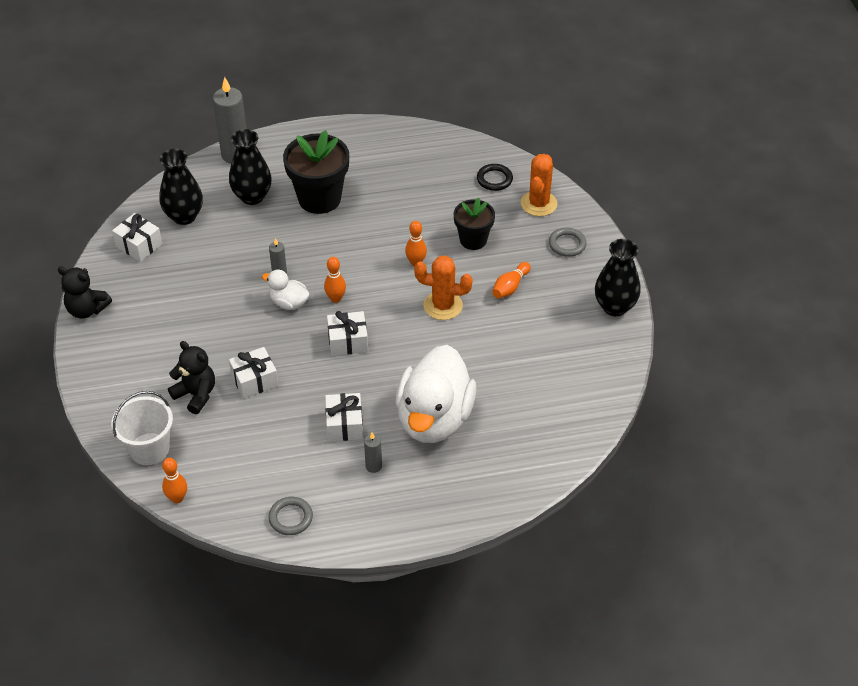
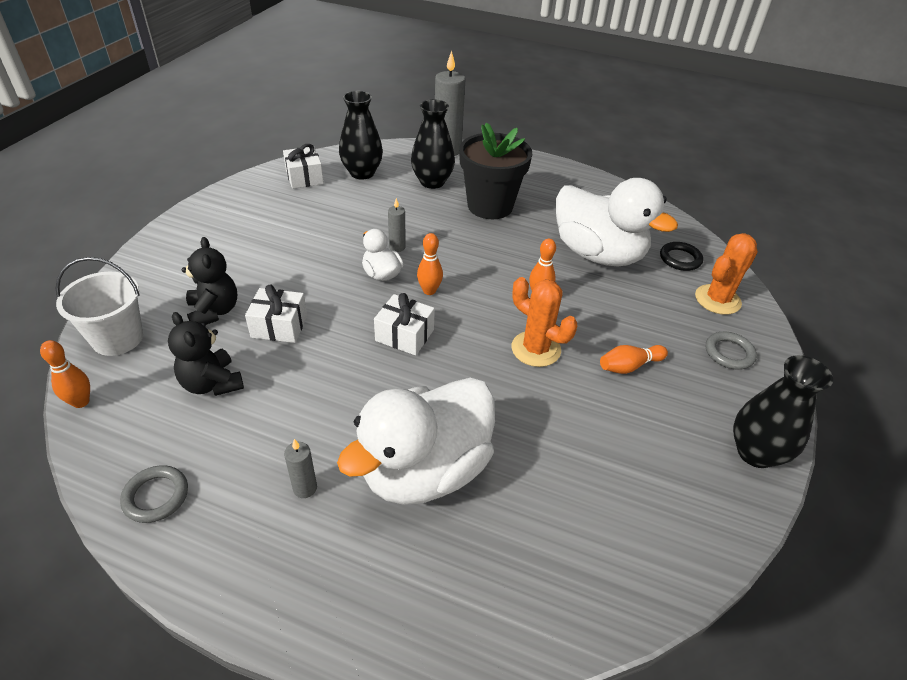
camera: 30 degrees right, 5 degrees down
black teddy bear [58,266,112,319] -> black teddy bear moved to [168,312,244,396]
white gift [325,393,363,441] -> none
black flower pot [454,198,495,250] -> none
none -> white duck [556,178,678,266]

